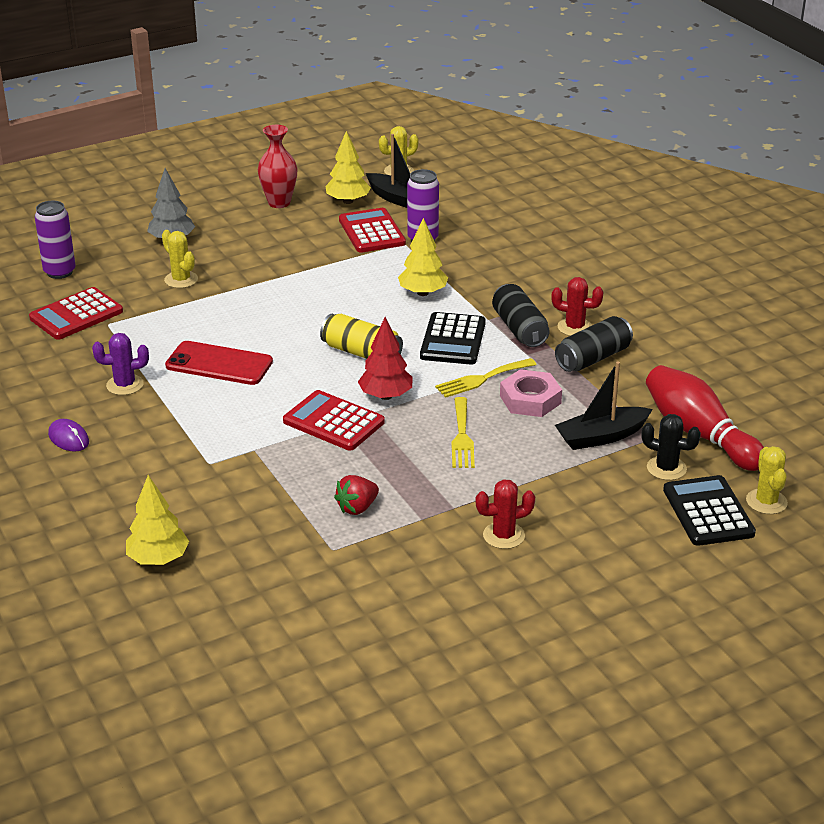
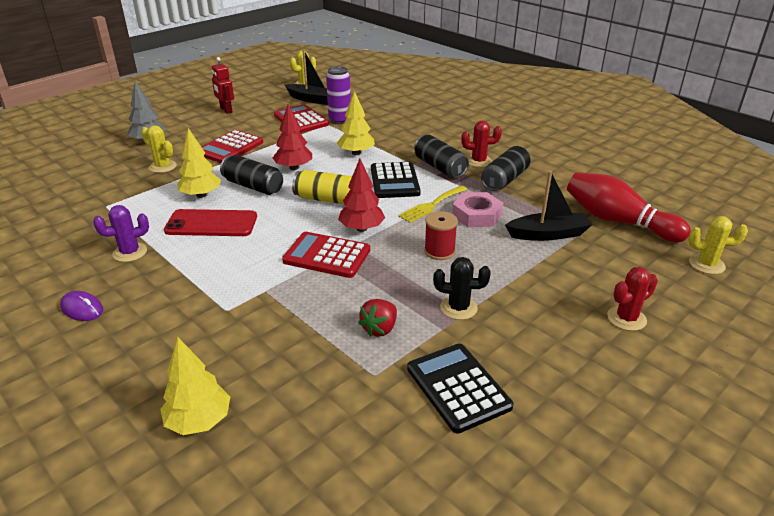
camera: 15 degrees left, 0 degrees up
red calculator [29,287,123,340] -> red calculator moved to [201,130,263,163]
purple can [35,201,75,279] -> none
red vase [258,125,297,208] -> red robot [212,57,234,114]
yellow tree [326,131,371,204] -> yellow tree moved to [177,128,221,198]
yellow fork [451,397,475,468] -> red spool [424,211,458,260]
red cactus [476,479,535,549] -> red cactus moved to [607,267,658,331]
black boat [555,362,653,450] -> black boat turned 150 degrees counterclockwise [505,171,592,241]
black cactus [642,414,701,480] -> black cactus moved to [433,257,491,320]
black calculator [663,475,756,546] -> black calculator moved to [407,344,513,434]
yellow cactus [746,446,788,514] -> yellow cactus turned 60 degrees counterclockwise [688,216,748,274]
none -> black can [220,155,283,195]
none -> red tree [273,105,312,170]

